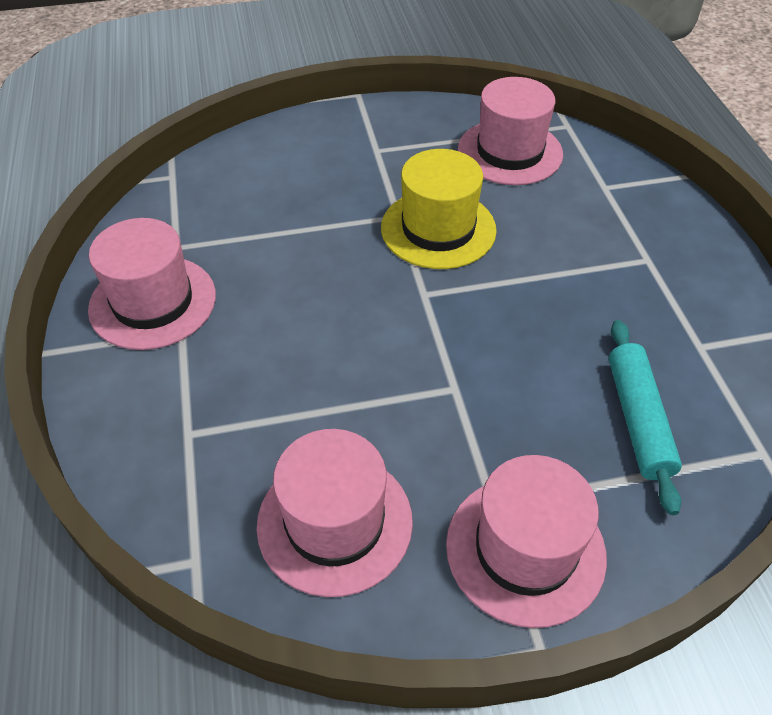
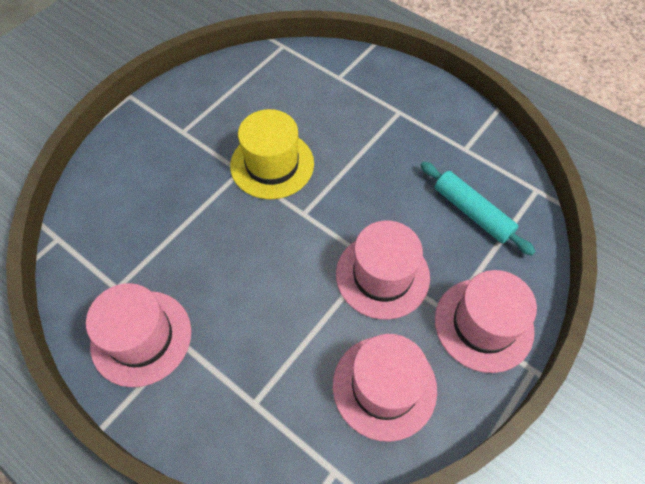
camera: 40 degrees left, 10 degrees up
pink hat [458,77,563,185] -> pink hat moved to [336,221,430,319]

